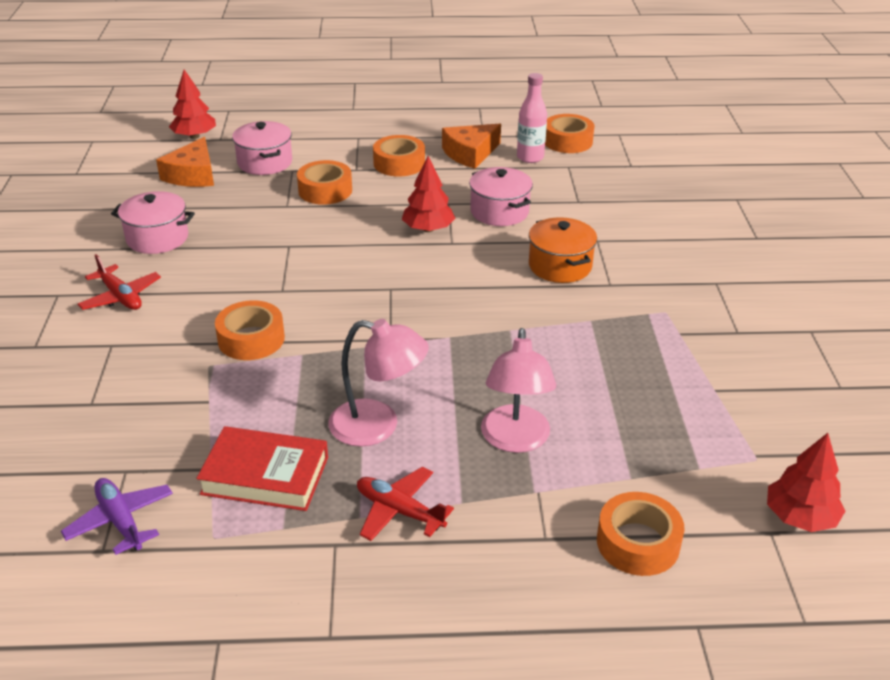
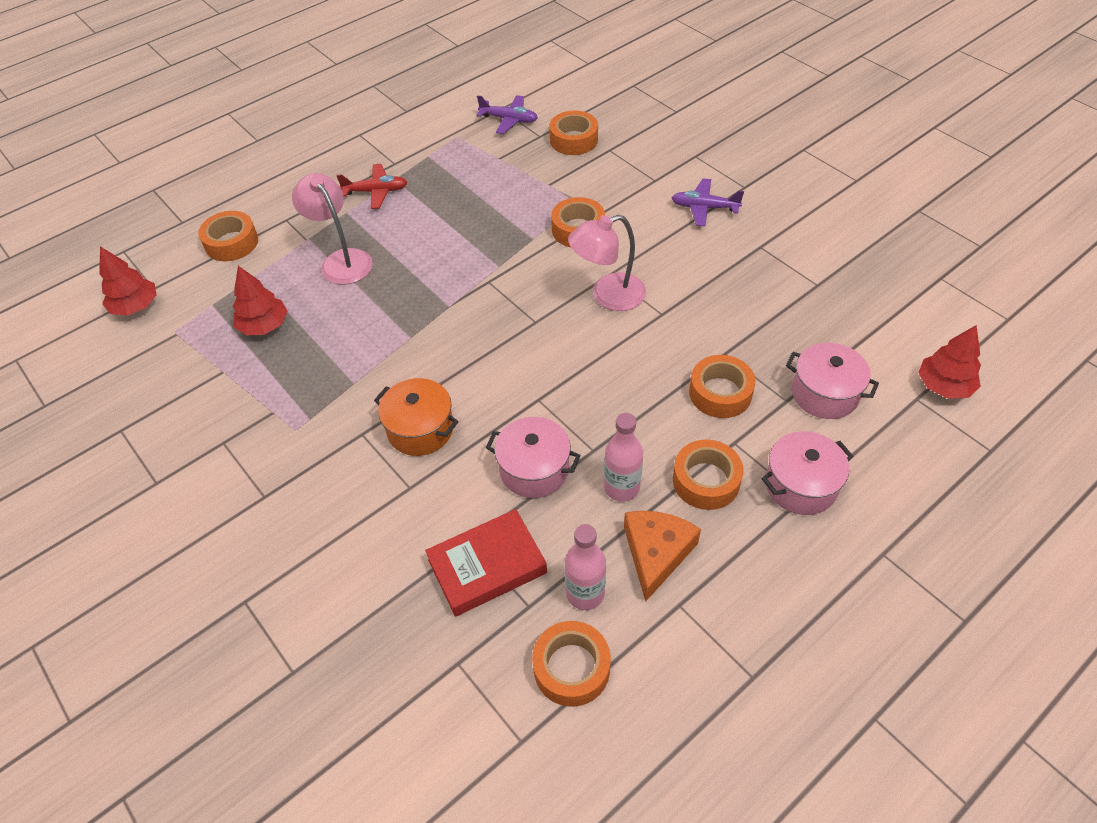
camera: 145 degrees right, 15 degrees up
red plane [78,254,161,310] -> purple plane [671,178,744,226]
pink pot [111,191,195,254] -> pink pot moved to [761,431,853,515]
orange cheese [156,137,214,187] -> none
red book [196,426,328,511] -> red book moved to [425,509,547,617]
pink lamp [328,319,429,447] -> pink lamp moved to [568,215,646,311]
red tree [402,156,455,232] -> red tree moved to [233,266,288,335]
none -> orange tape [549,111,598,155]
none -> pink bottle [604,413,643,502]

